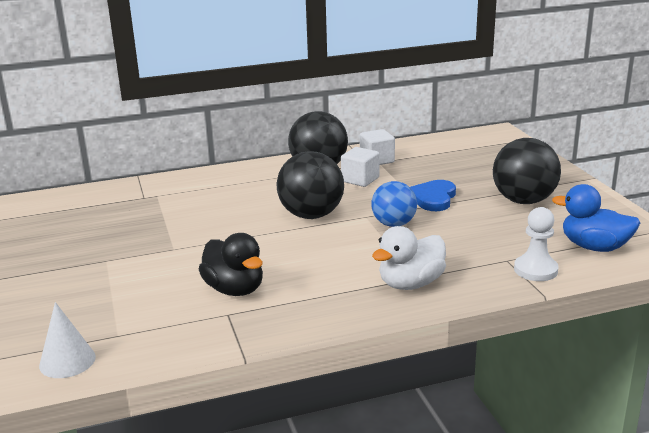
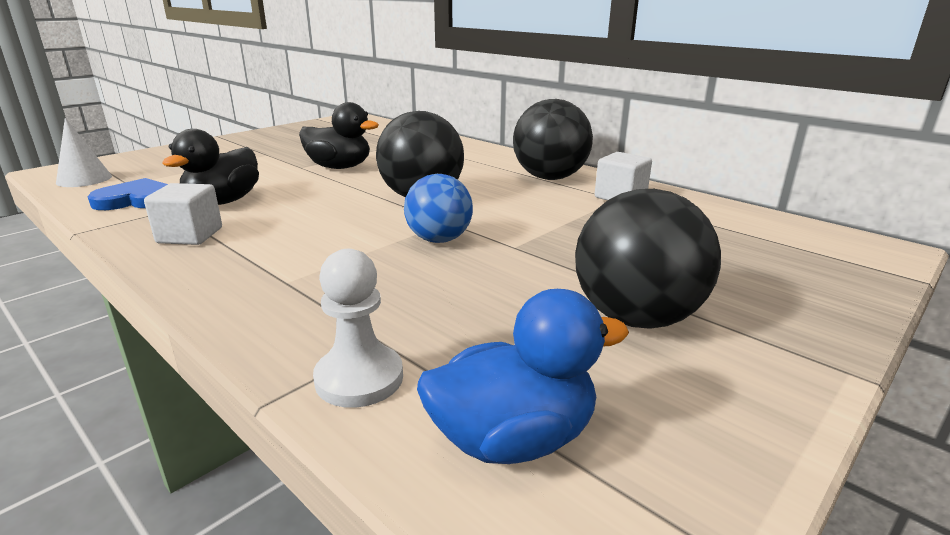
camera: 60 degrees right, 0 degrees up
white cube [341,147,379,187] -> white cube moved to [144,183,222,245]
white duck [372,226,446,290] -> none
blue heart [410,180,456,211] -> blue heart moved to [88,178,168,210]
blue duck [552,184,640,252] -> blue duck turned 75 degrees clockwise [417,289,629,464]
none -> black duck [299,102,379,169]

